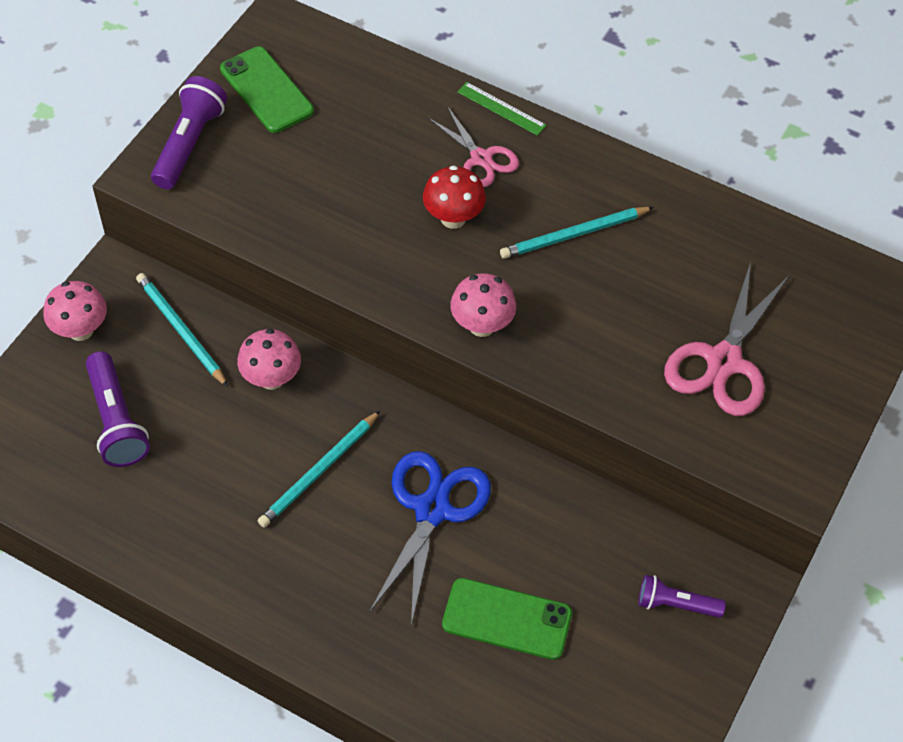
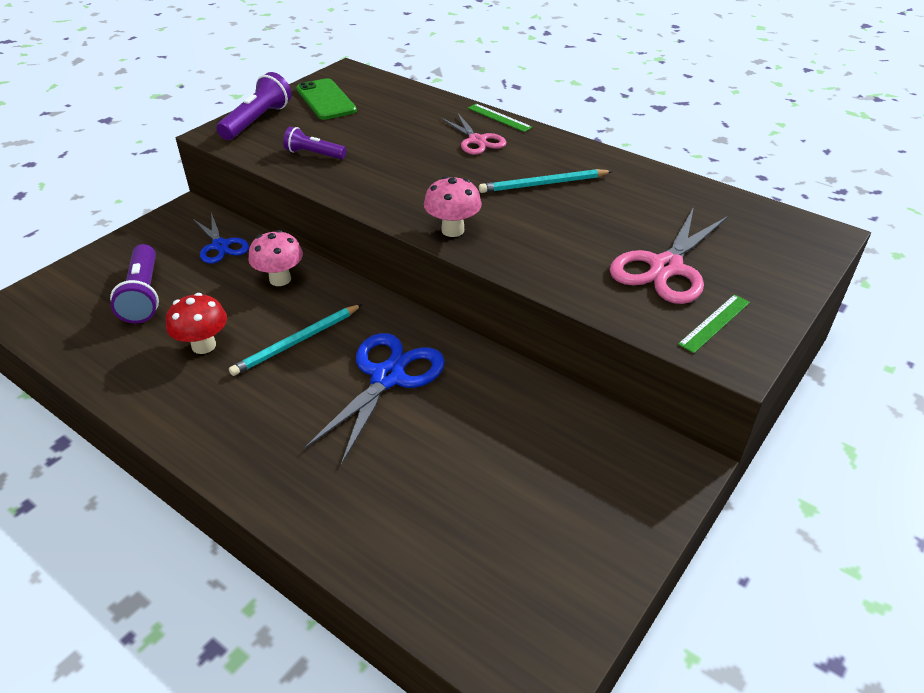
camera: 10 degrees right, 15 degrees down
pink mushroom [43,281,107,341] -> none
turquoise pencil [136,273,228,387] -> blue scissors [193,212,249,264]
red mushroom [423,165,486,229] -> red mushroom moved to [166,293,227,354]
green phone [442,578,572,660] -> none
purple flashlight [638,575,726,618] -> purple flashlight moved to [283,127,346,159]
none -> green ruler [678,294,750,353]

